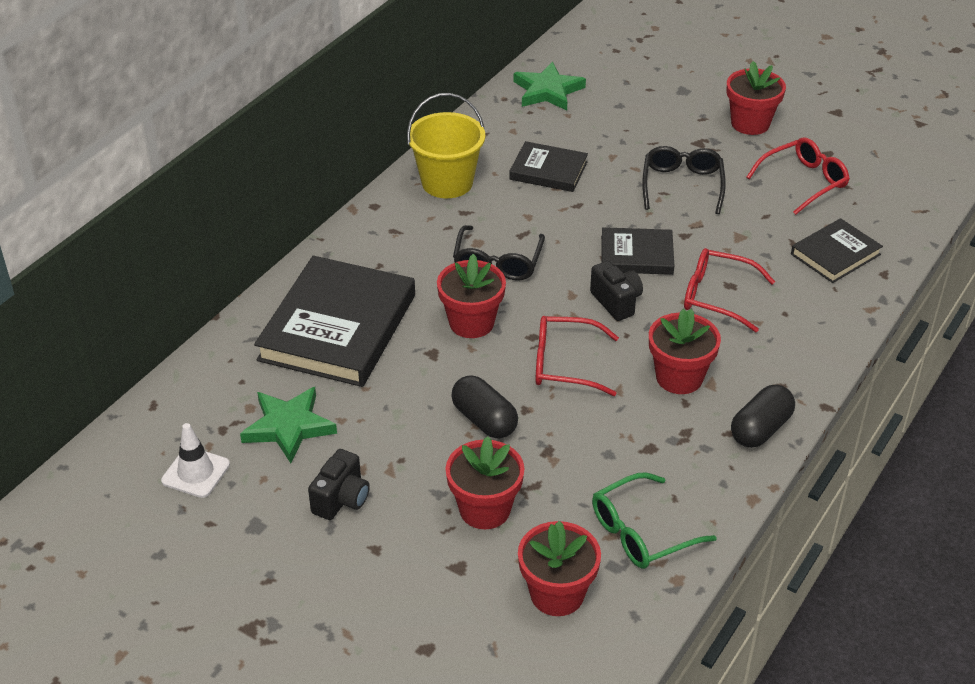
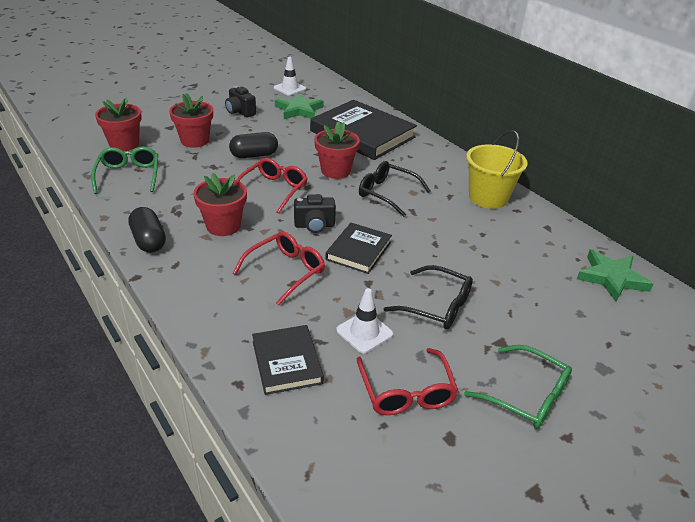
camera: 110 degrees right, 5 degrees down
black book [509,141,588,192] -> none
red flower pot [726,61,786,135] -> green glasses [464,345,572,429]
none -> white traffic cone [336,288,393,353]

